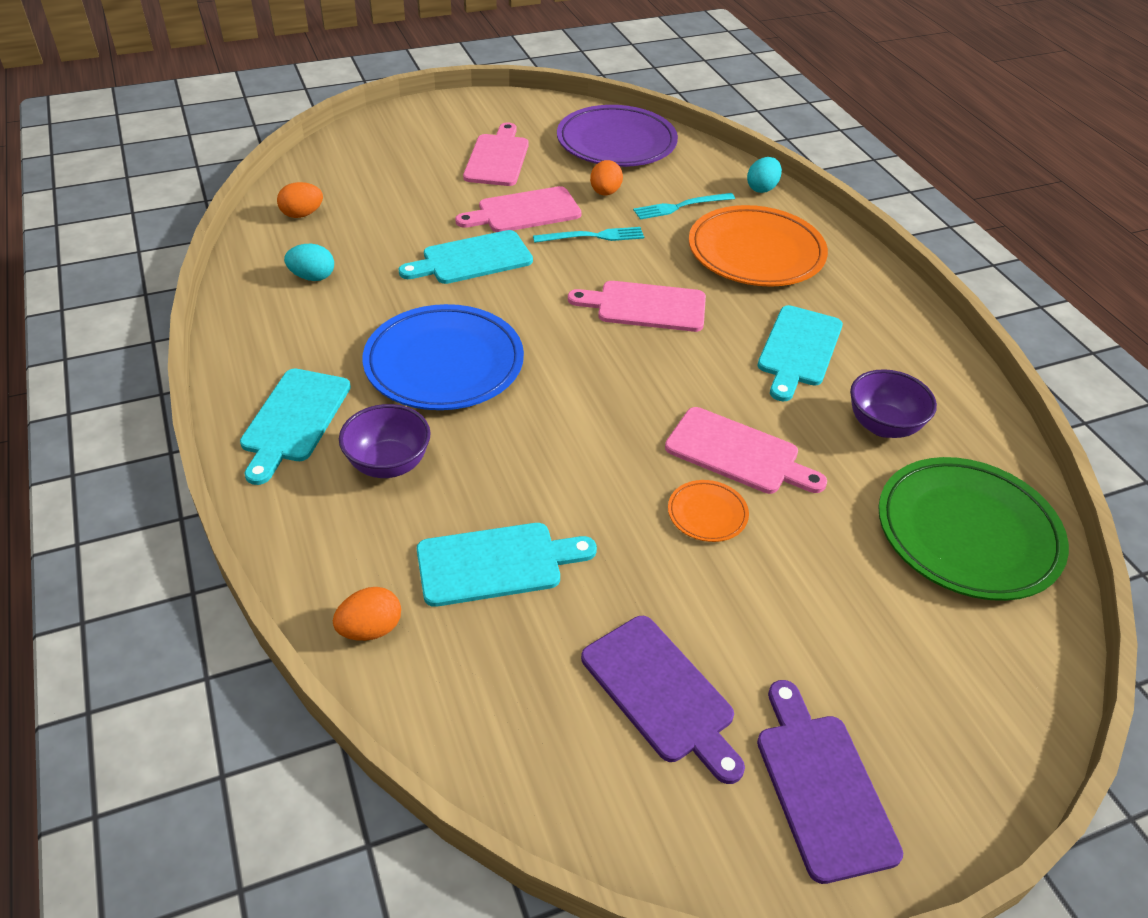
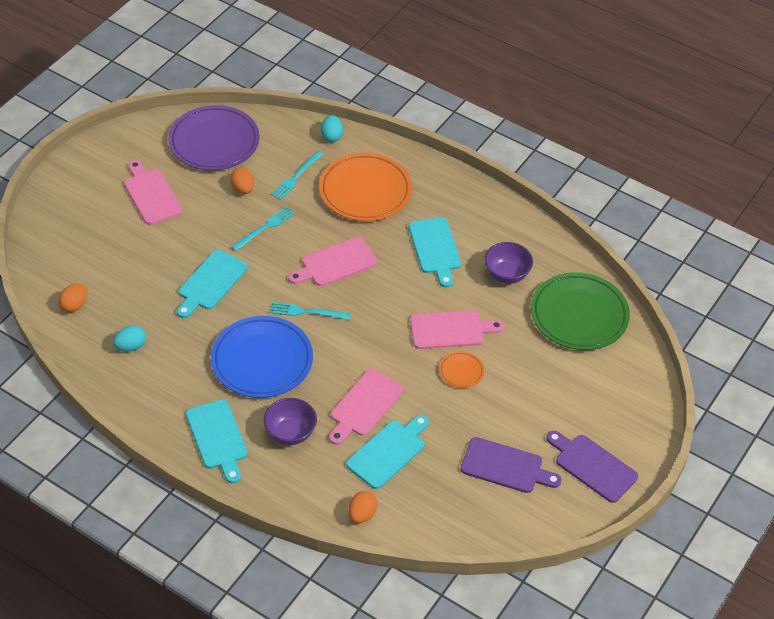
camera: 35 degrees left, 5 degrees up
pink cutting board [455,186,582,232] -> pink cutting board moved to [329,369,403,445]
none -> turquoise fork [270,302,351,320]

